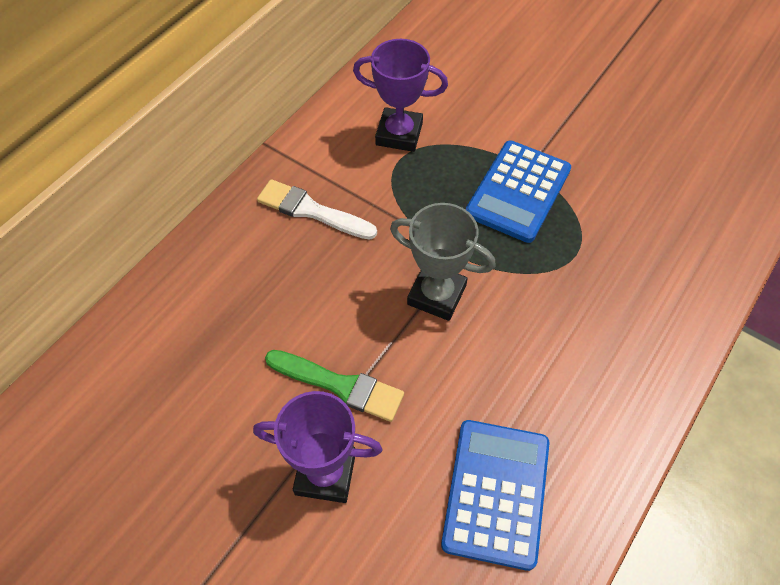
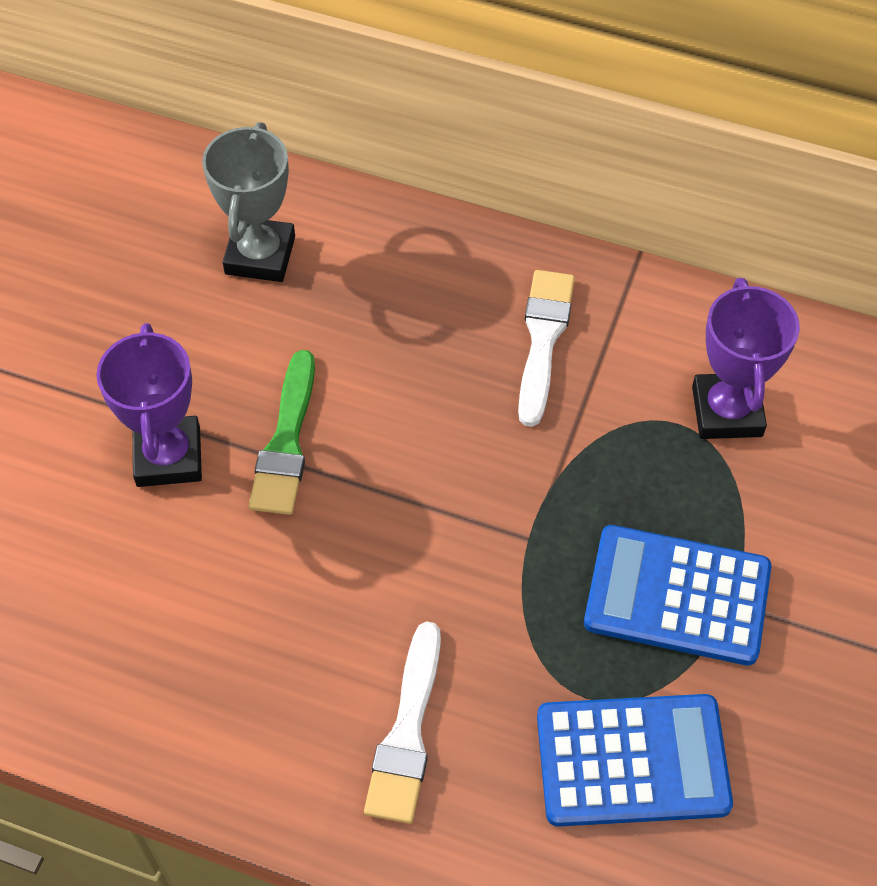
camera: 75 degrees right, 0 degrees up
grey trophy [390,203,496,321] -> grey trophy moved to [202,122,295,282]
blue calculator [441,420,550,571] -> blue calculator moved to [537,694,733,827]
none -> white brush [364,621,441,824]

